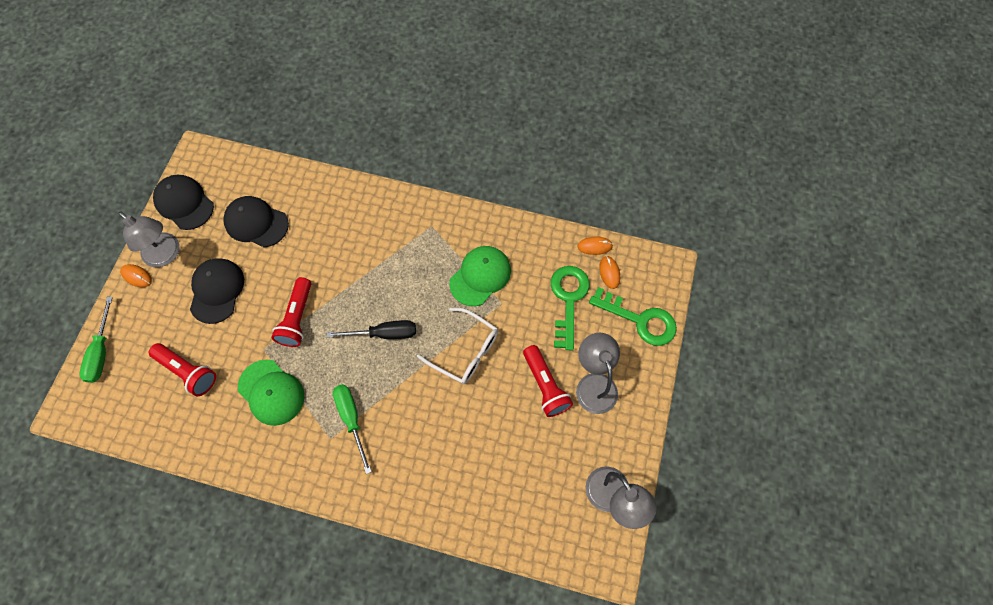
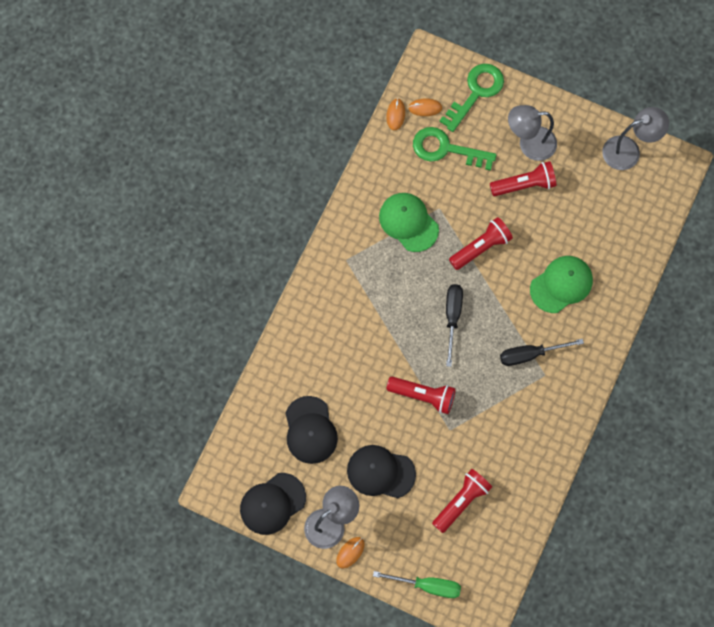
camera: 80 degrees left, 5 degrees up
black cap [223,196,289,247] -> black cap turned 45 degrees counterclockwise [285,396,338,464]
green cap [238,359,304,426] -> green cap moved to [530,256,593,313]
green screwdriver [333,384,372,474] -> black screwdriver [500,339,584,366]
white glasses [417,308,498,384] -> red flashlight [449,217,513,270]

